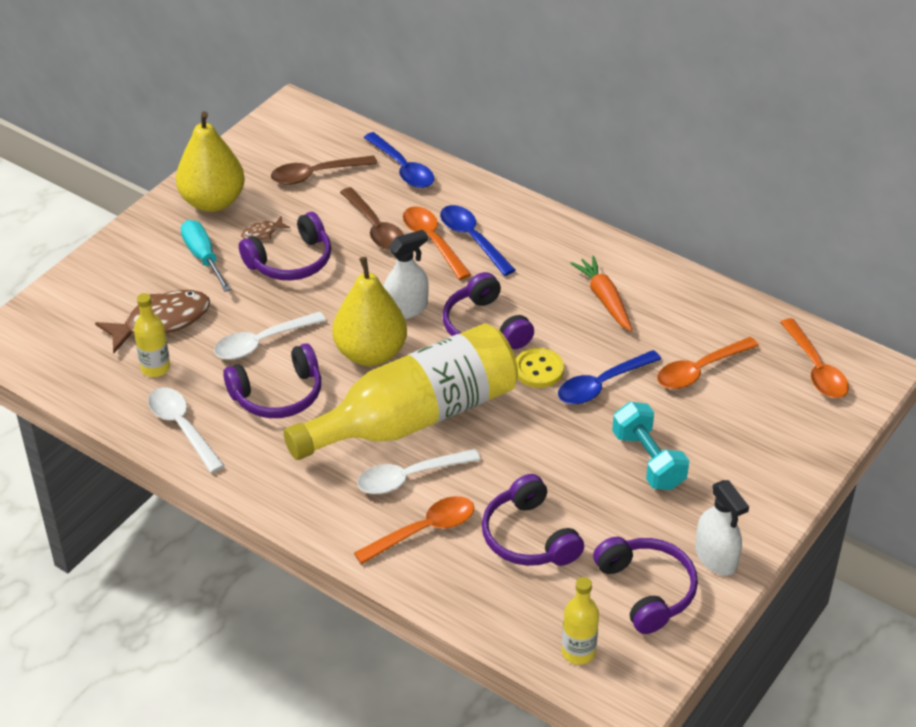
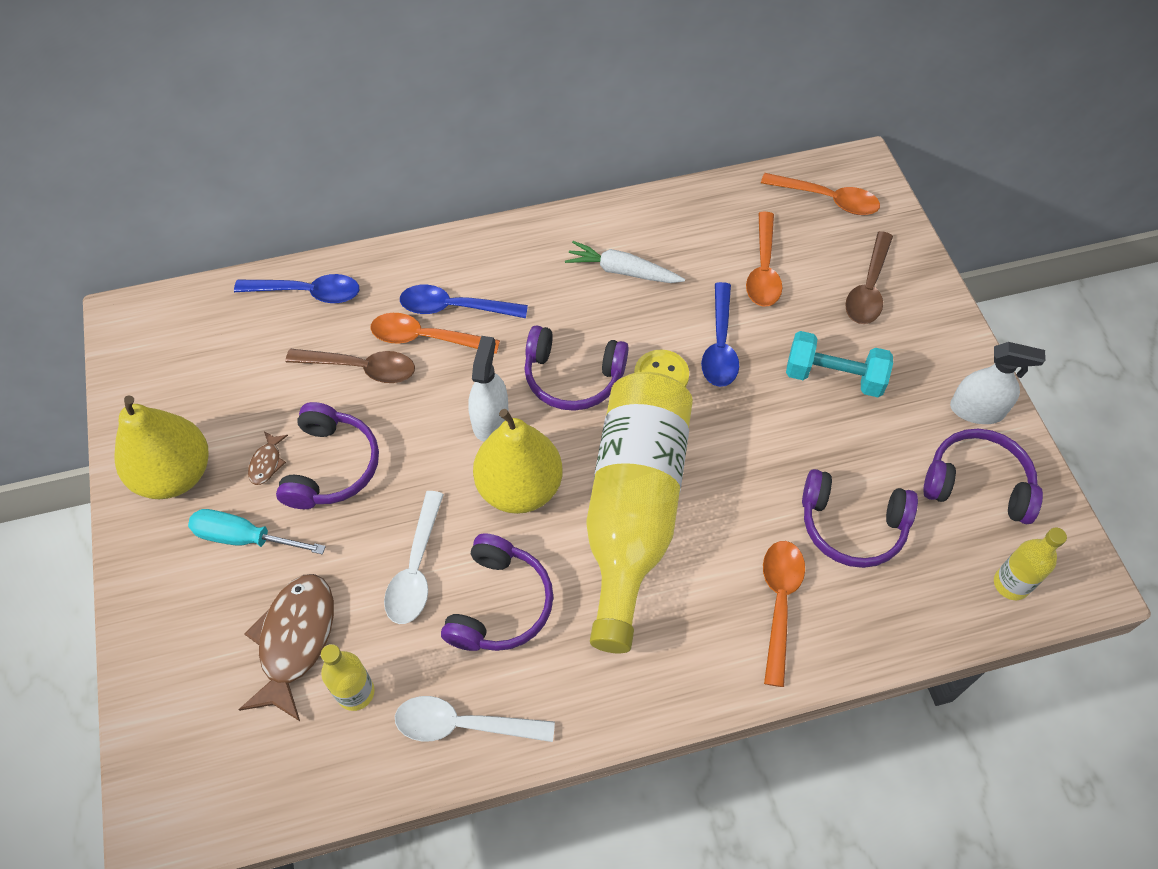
camera: 50 degrees left, 15 degrees up
brown spoon [271,155,377,185] -> brown spoon moved to [845,231,893,324]
white spoon [357,449,481,494] -> none
orange carrot [570,256,632,331] -> white carrot [565,241,685,283]

